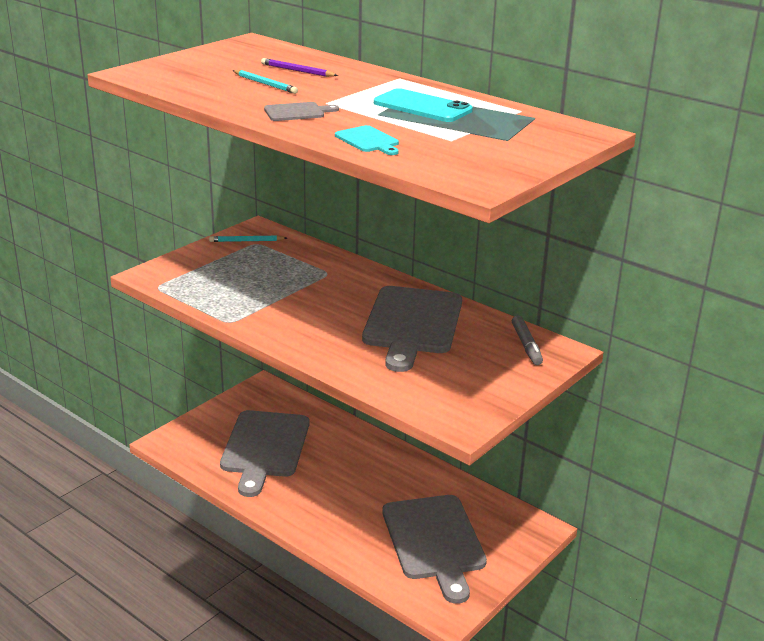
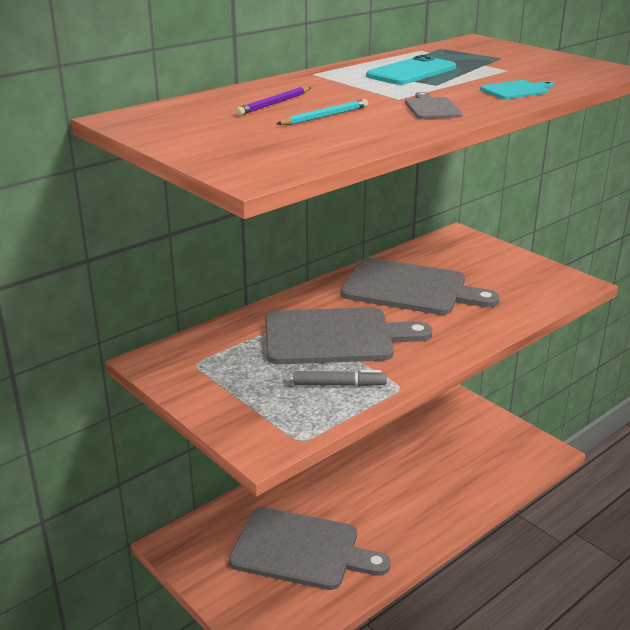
camera: 80 degrees left, 0 degrees up
turquoise pencil [209,236,287,242] -> none
grey cutting board [382,495,487,604] -> grey cutting board moved to [265,307,432,365]
grey marker [512,315,543,365] -> grey marker moved to [293,370,387,386]

